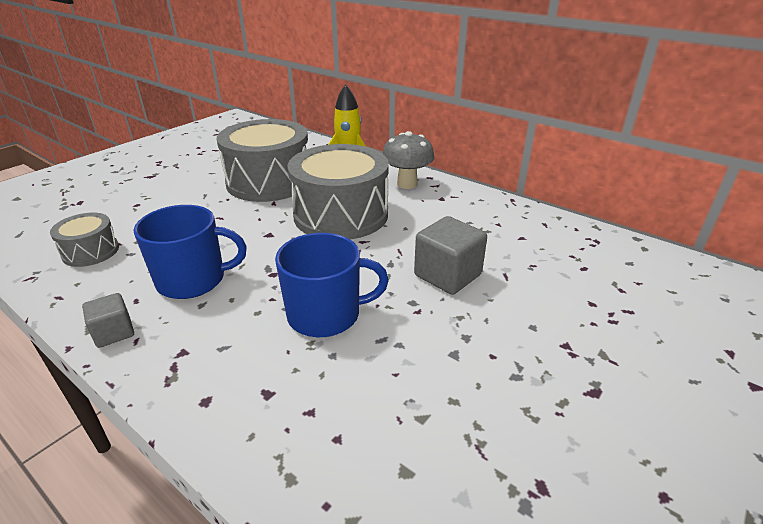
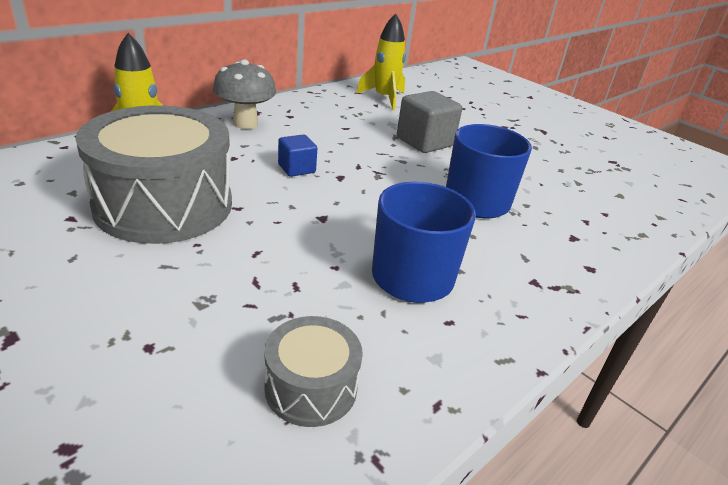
camera: 85 degrees left, 0 degrees up
grey cube [82,293,134,348] -> none
grey drum [288,144,389,239] -> blue cube [278,134,317,177]
none -> yellow rocket [356,14,406,110]

